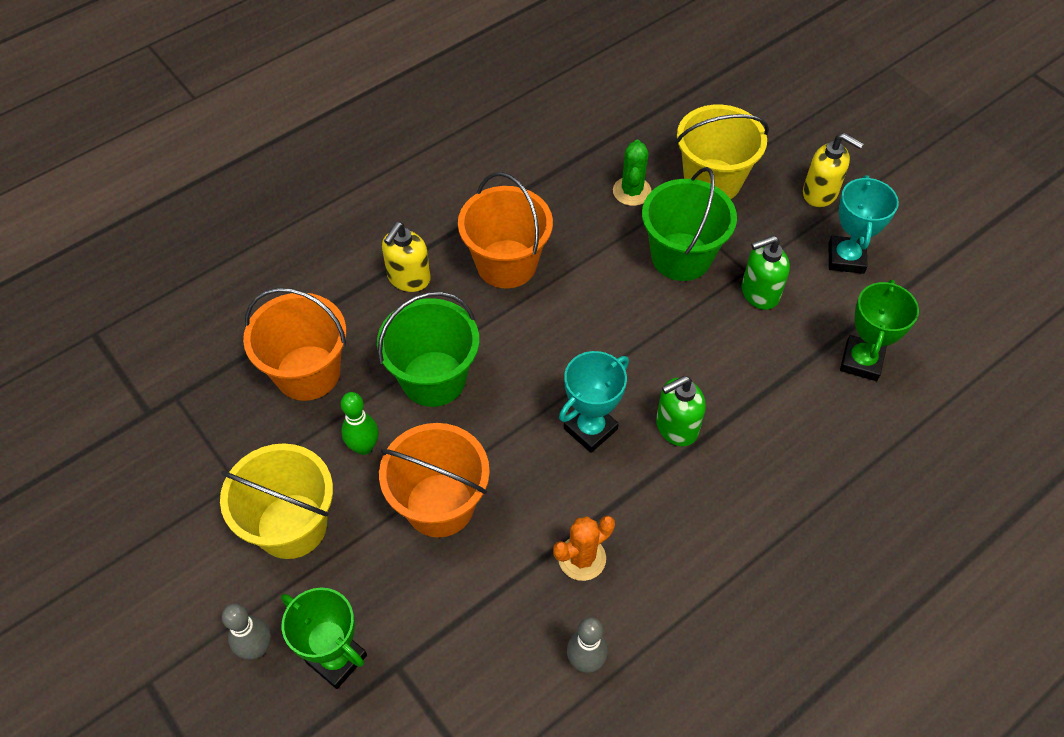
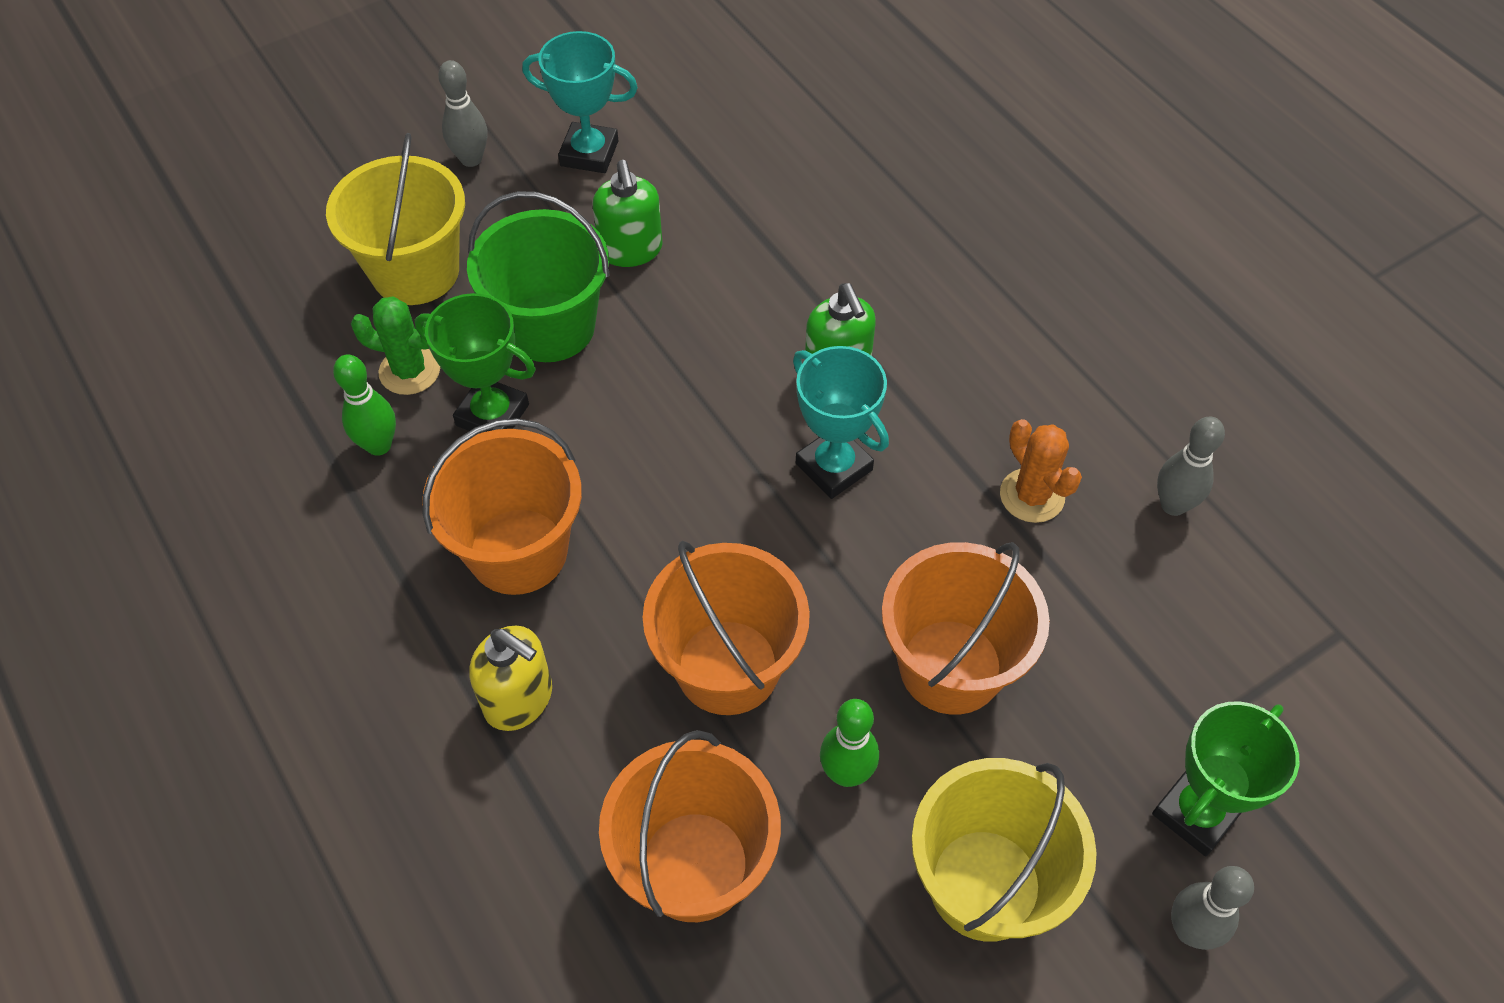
camera: 85 degrees left, 0 degrees up
green bucket [377,291,479,407] -> orange bucket [643,541,810,715]
yellow soap dispenser [803,133,864,207] -> grey bowling pin [438,60,487,167]
green trophy [840,280,919,381] -> green trophy moved to [415,293,536,434]
none -> green bowling pin [333,354,396,456]

